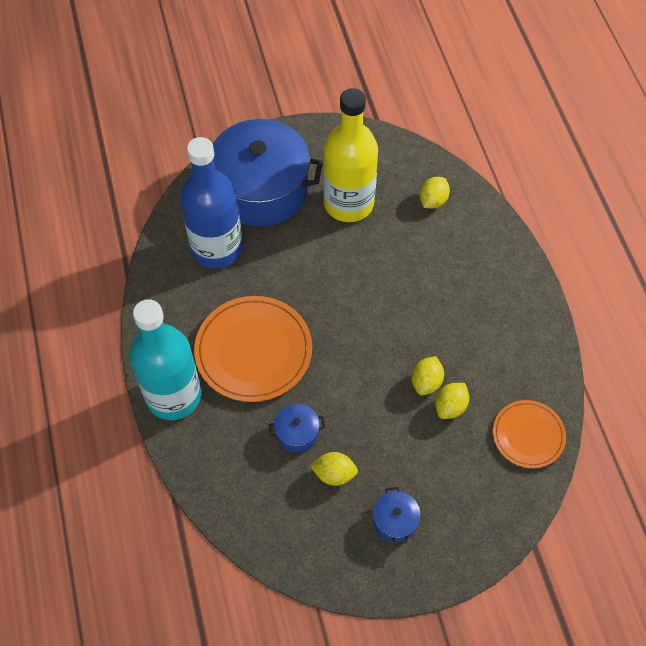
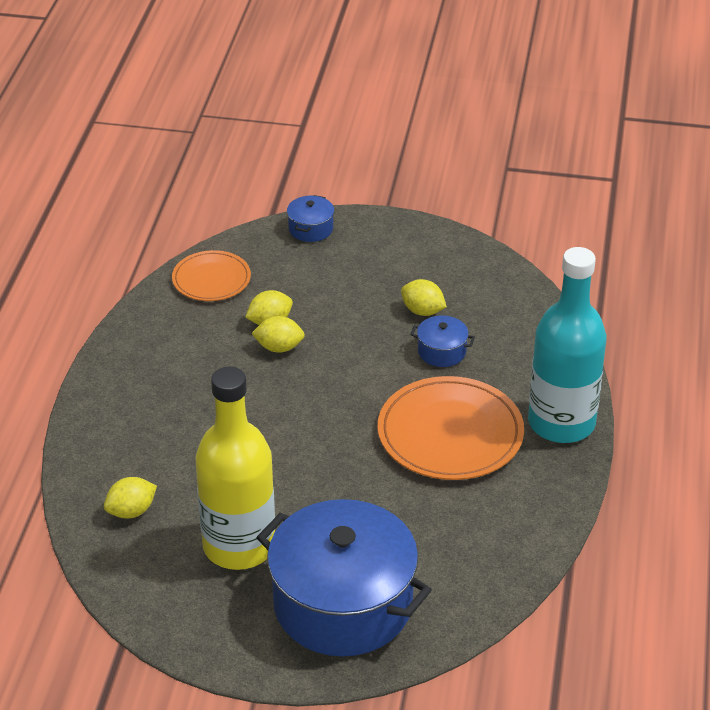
camera: 155 degrees left, 20 degrees down
blue bottle [180,137,243,269] -> none
blue pot [373,487,421,545] -> blue pot moved to [287,195,334,242]
yellow lemon [412,356,444,395] -> yellow lemon turned 45 degrees clockwise [251,316,305,353]

